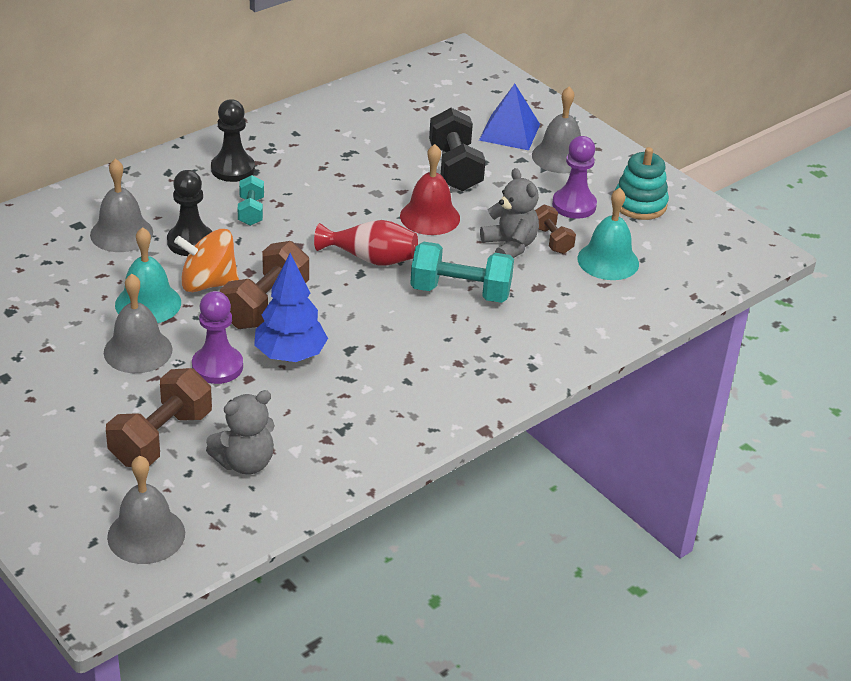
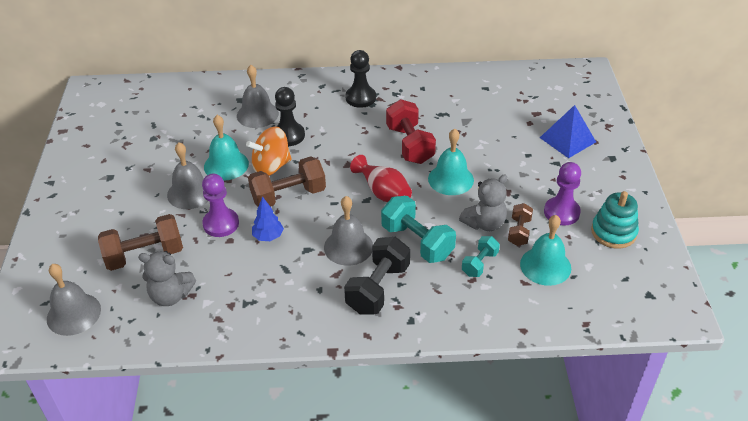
camera: 40 degrees right, 5 degrees up
orange spinning top [174,229,239,292] -> orange spinning top turned 60 degrees counterclockwise [246,127,292,176]
turquoise dumbbell [238,175,264,226] -> turquoise dumbbell moved to [462,236,500,277]
blue tree [254,253,328,362] -> blue tree [252,197,284,241], size x0.60
red bell [400,144,460,235] -> turquoise bell [428,129,474,195]
black dumbbell [429,108,486,191] -> black dumbbell moved to [344,237,410,314]
grey teddy bear [480,168,539,258] -> grey teddy bear turned 45 degrees clockwise [459,174,507,231]
grey bell [532,86,581,173] -> grey bell moved to [324,196,373,266]
none -> red dumbbell [386,99,436,164]

